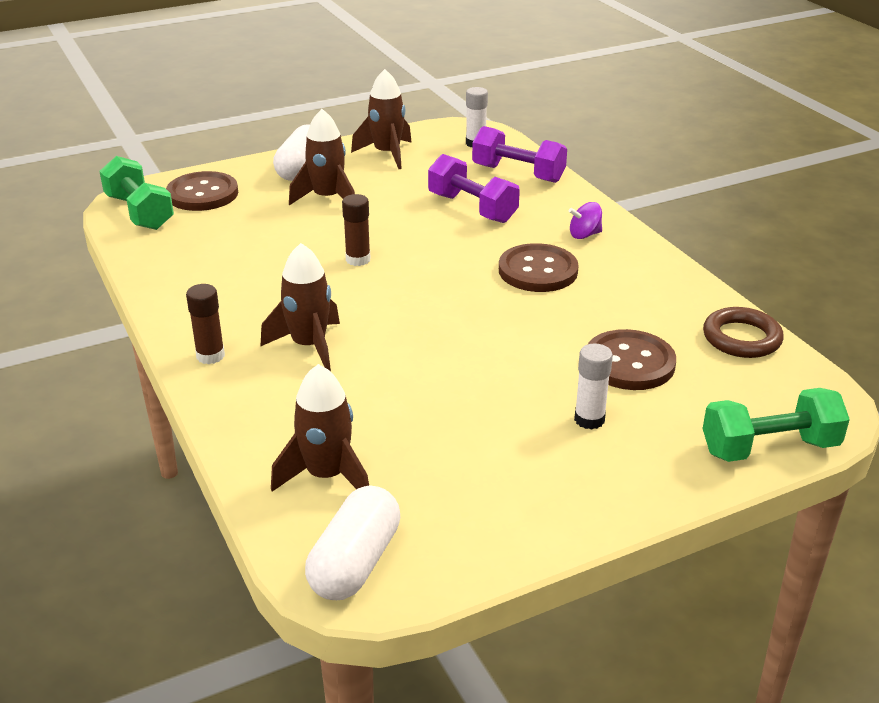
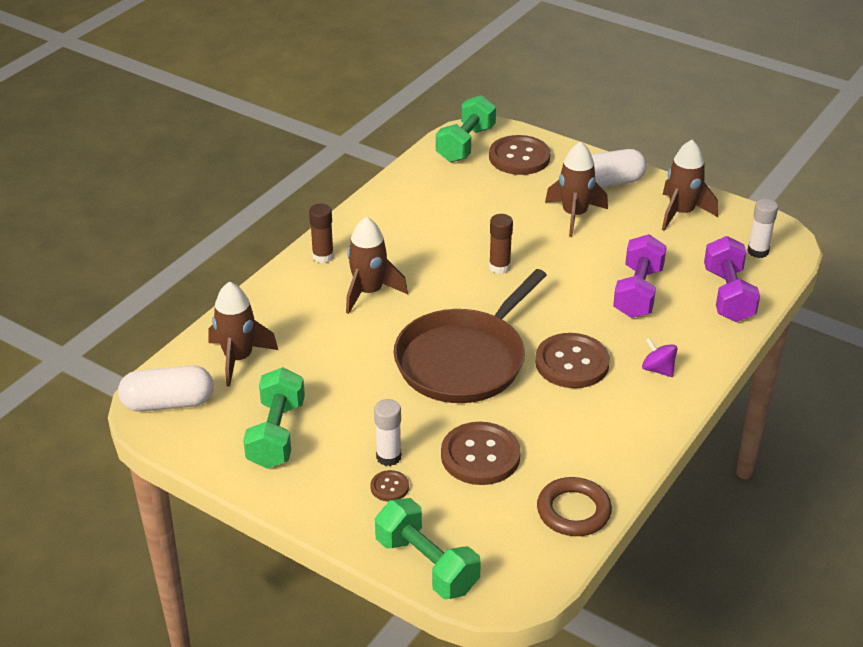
camera: 60 degrees right, 5 degrees up
none -> green dumbbell [243,367,305,468]
none -> brown button [370,470,409,502]
none -> brown pan [394,269,547,403]

